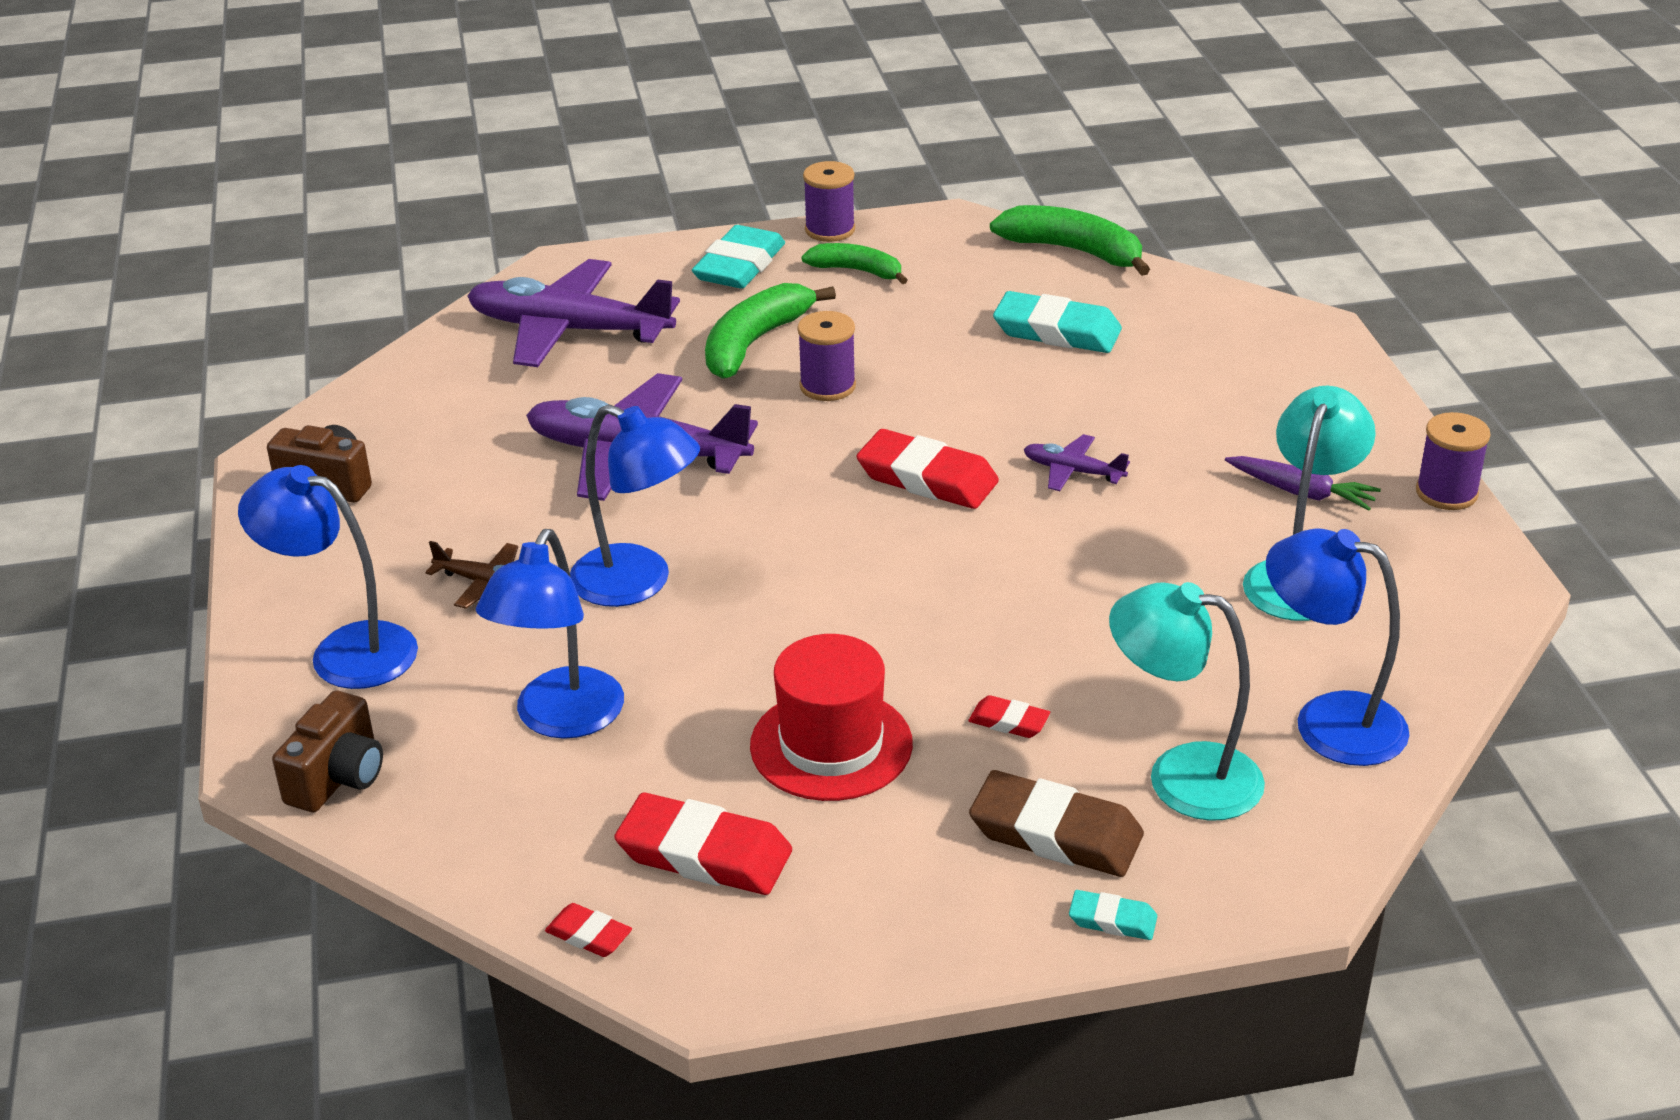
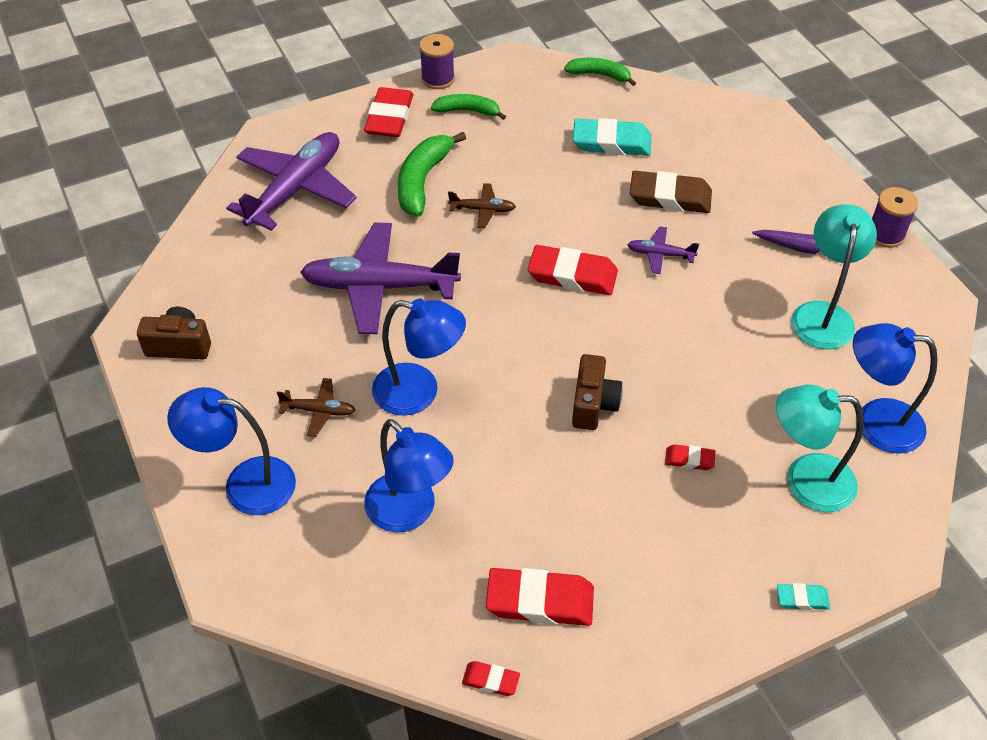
camera: 15 degrees left, 15 degrees up
brown camera [272,690,383,812] -> brown camera moved to [572,354,623,430]
purple plane [467,259,680,367] -> purple plane turned 120 degrees clockwise [226,132,357,231]
blue lamp [476,529,624,739] -> blue lamp turned 45 degrees counterclockwise [364,419,454,532]
turquoise eraser [692,225,785,289] -> red eraser [364,87,413,137]
red hat [750,634,913,801] -> none
purple spool [797,311,856,401] -> brown plane [448,183,516,228]
brown eraser [969,770,1144,877] -> brown eraser moved to [630,171,712,213]
green banana [990,205,1150,276] -> green banana [564,58,636,86], size x0.64

